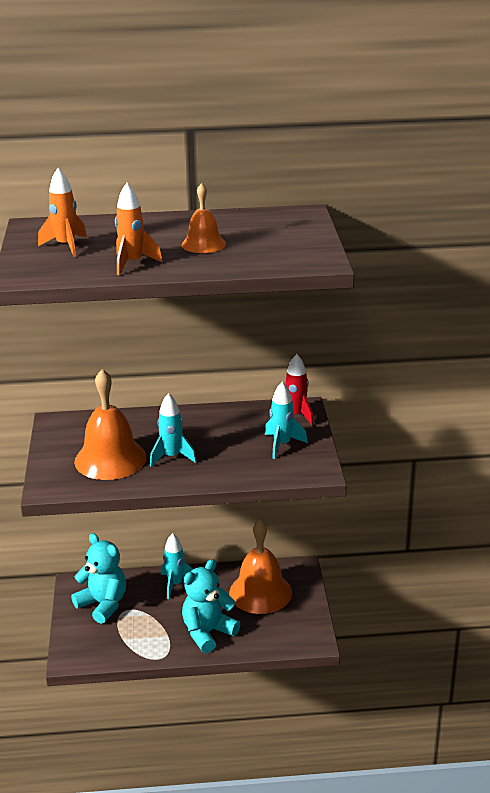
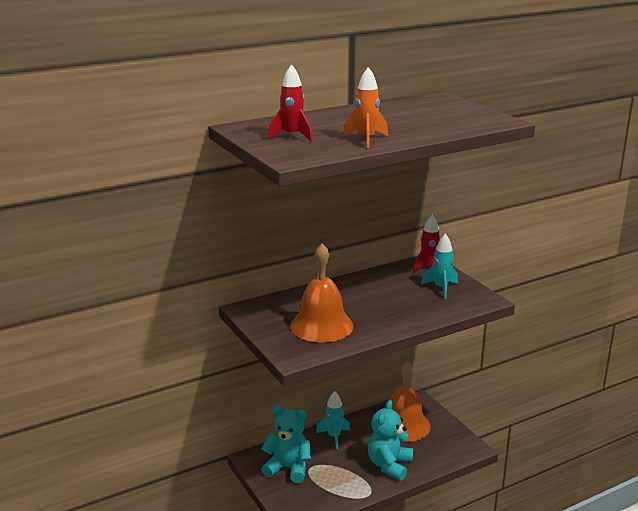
camera: 25 degrees left, 5 degrees down
orange rocket [38,168,87,257] -> red rocket [268,64,312,142]
turquoise rocket [150,393,197,467] -> none
orange bell [182,183,226,253] -> none

